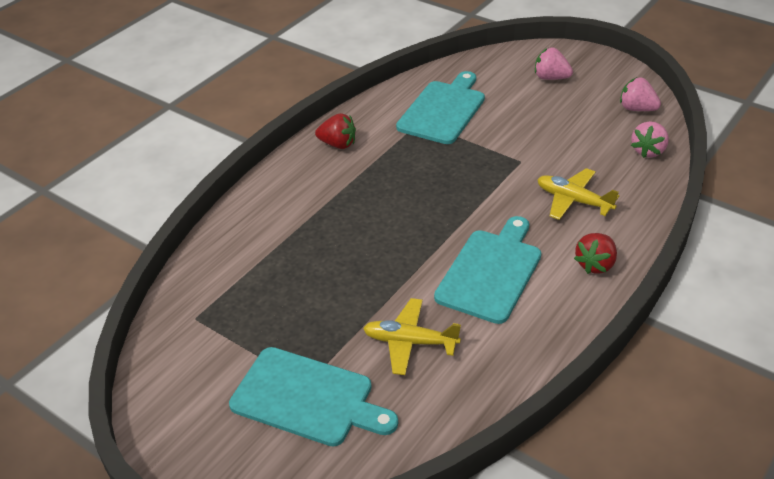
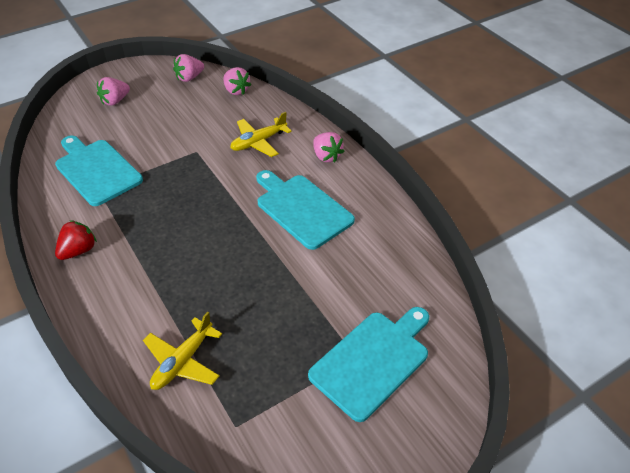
camera: 70 degrees left, 5 degrees up
yellow plane [363,298,461,375] -> yellow plane moved to [143,312,222,390]
red strawberry [574,233,617,274] -> pink strawberry [313,132,344,163]

